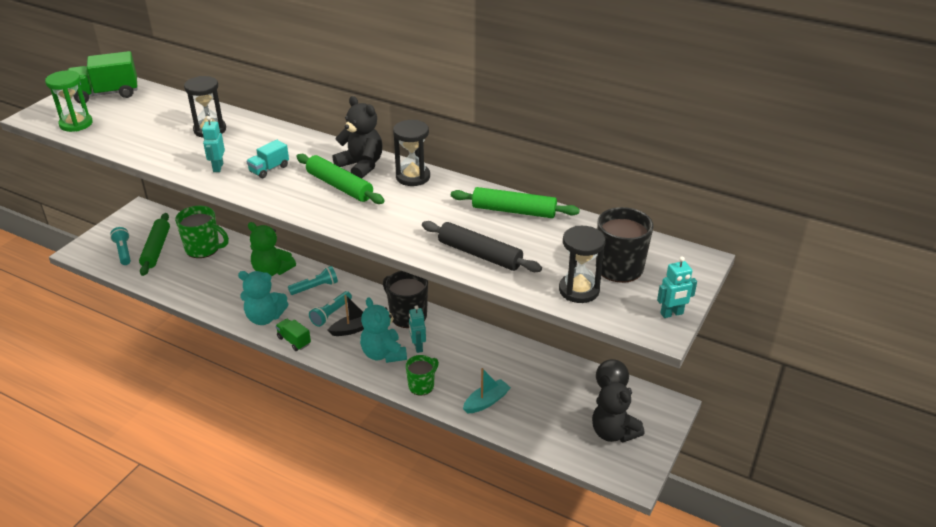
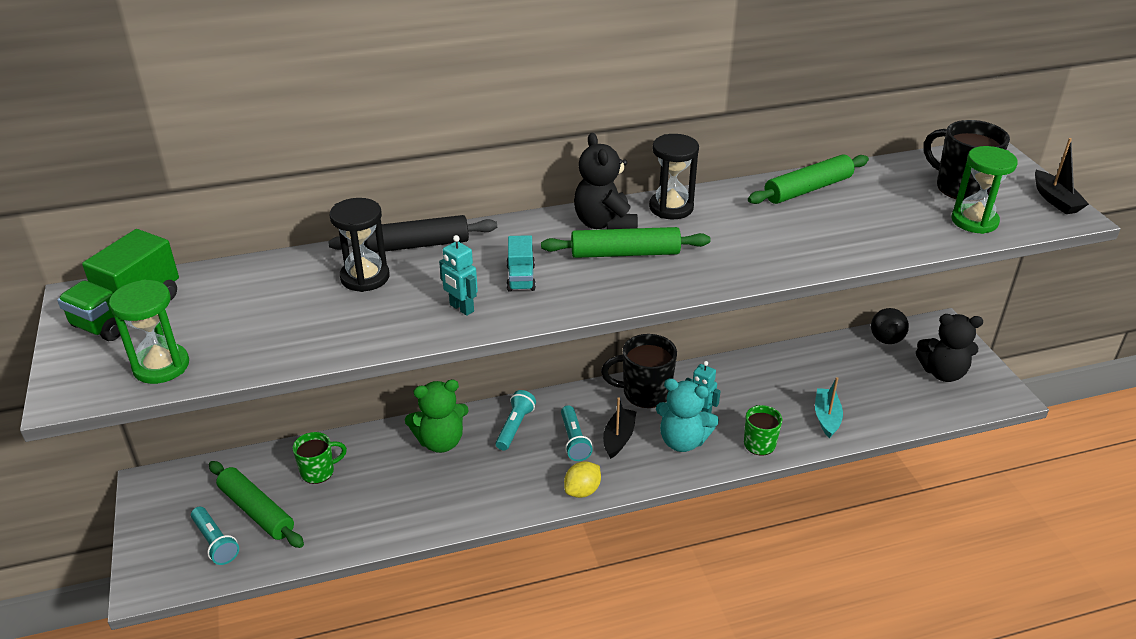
camera: 45 degrees left, 0 degrees up
turquoise flashlight [110,227,131,265] -> turquoise flashlight turned 150 degrees counterclockwise [191,507,239,565]
green mug [175,206,229,258] -> green mug [292,432,347,484], size x0.64
turquoise teddy bear [238,271,288,325] -> none
green truck [276,319,311,351] -> yellow lemon [564,461,601,498]
black teddy bear [332,96,383,179] -> black teddy bear turned 105 degrees counterclockwise [574,133,638,229]
black rolling pin [422,221,542,272] -> black rolling pin moved to [328,215,497,253]
black hourglass [559,226,606,303] -> green hourglass [951,146,1018,234]
turquoise robot [657,256,697,318] -> black boat [1035,138,1089,214]

